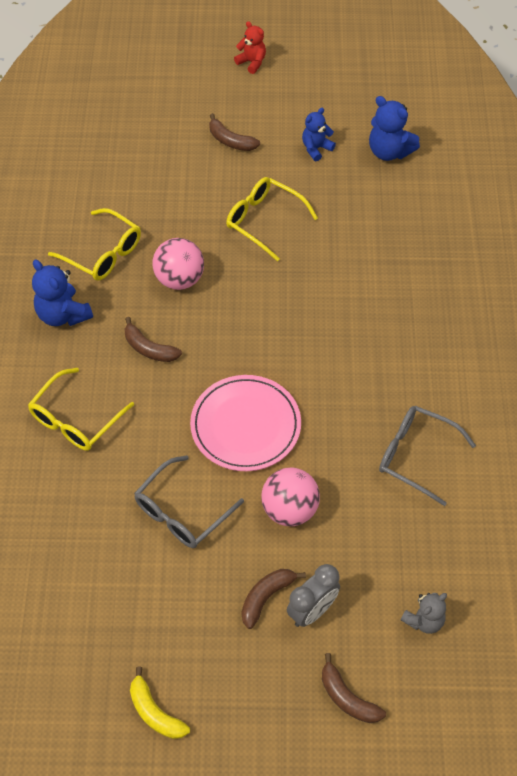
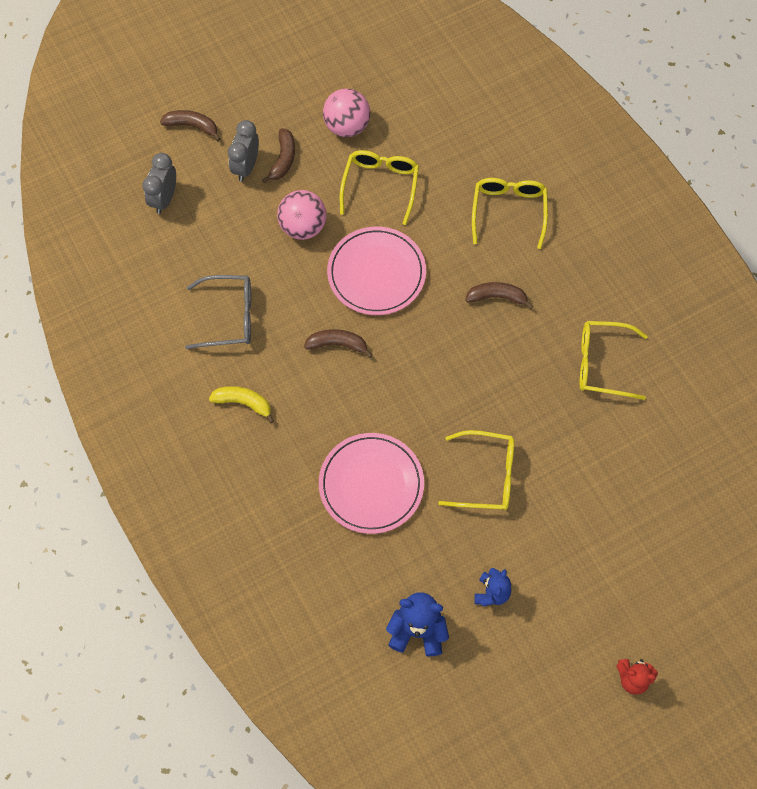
camera: 150 degrees right, 10 degrees up
blue teddy bear [32,259,93,326] -> none
yellow banana [130,666,190,739] -> yellow banana moved to [209,386,274,423]
grey glasses [134,455,244,548] -> yellow glasses [340,150,419,225]
pink ball [152,238,204,290] -> pink ball moved to [323,89,370,137]
brown banana [209,113,260,151] -> brown banana moved to [304,329,373,358]
grey teddy bear [400,593,447,634] -> grey clock [143,153,176,214]
none -> pink plate [319,433,424,534]

